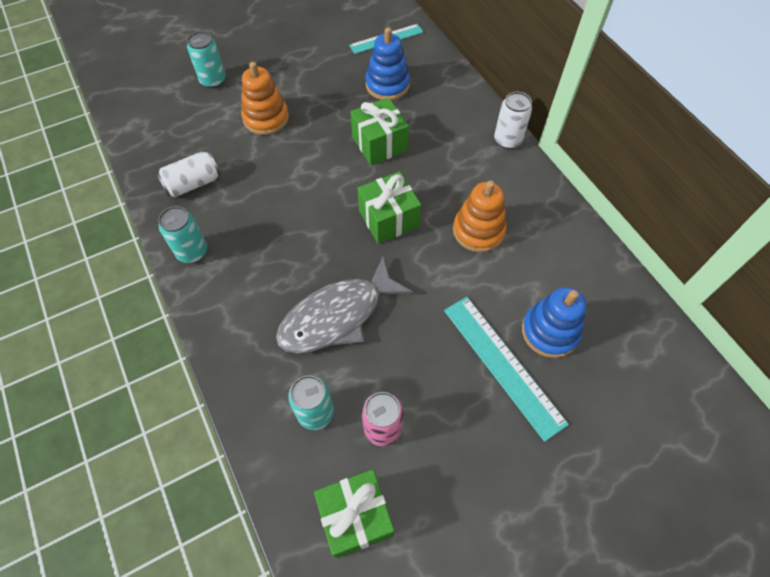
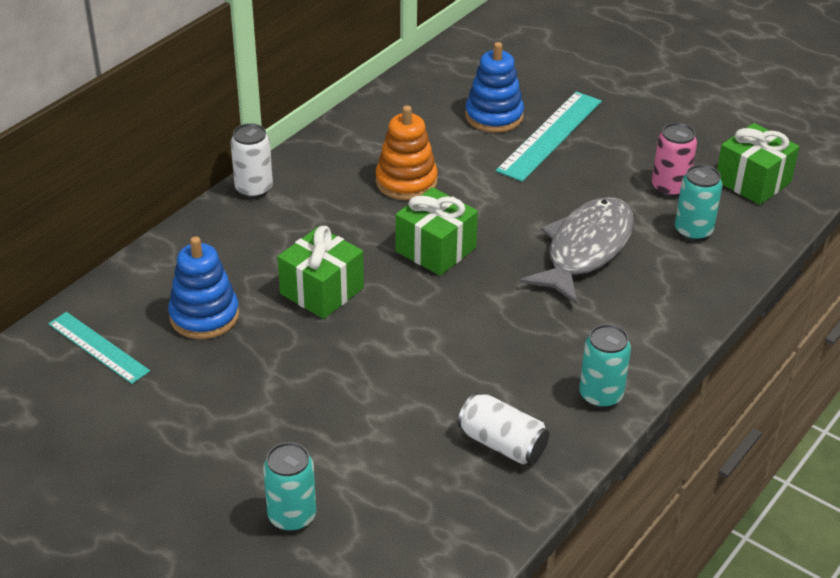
camera: 115 degrees left, 20 degrees down
orange stacking toy [241,62,289,135] -> none
grey fish [276,256,413,354] -> grey fish turned 90 degrees counterclockwise [520,197,634,305]

